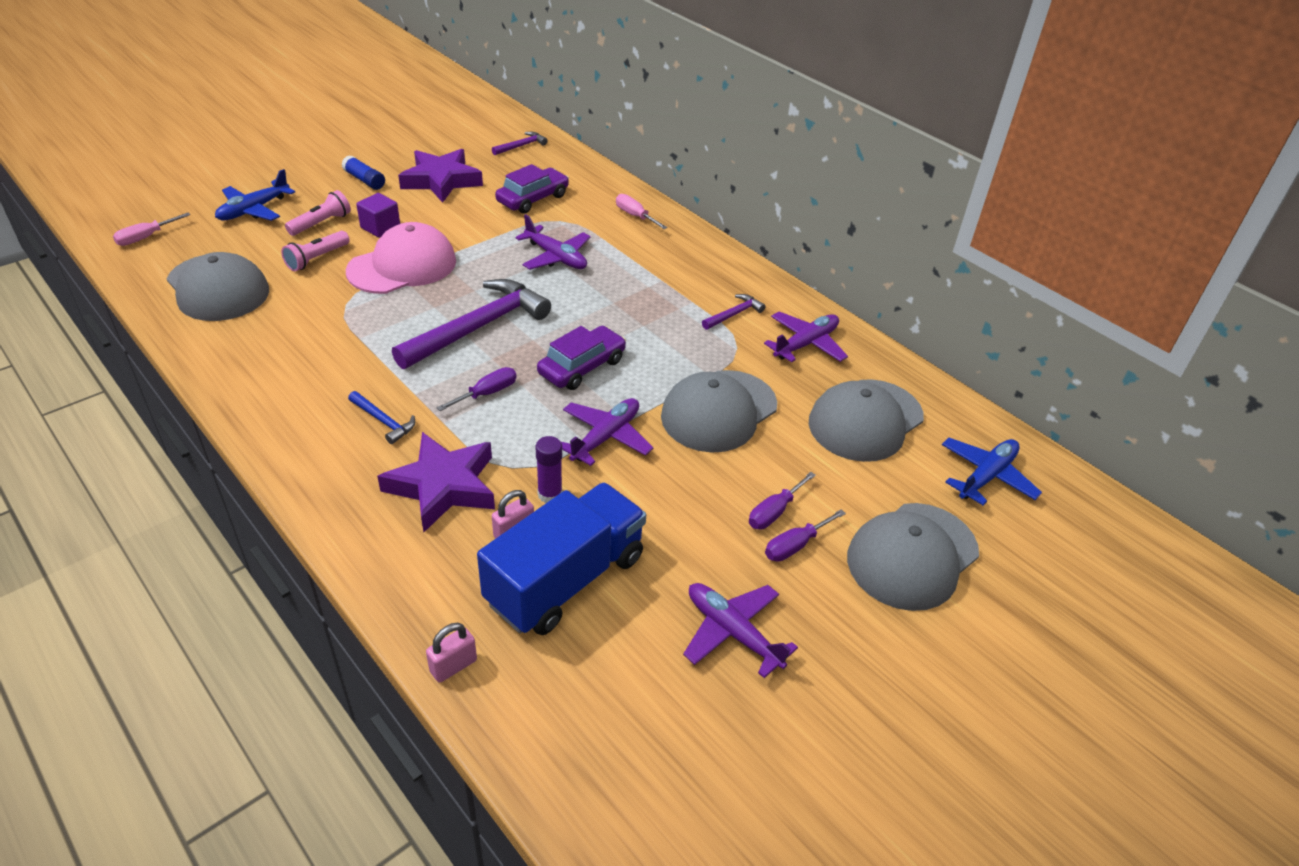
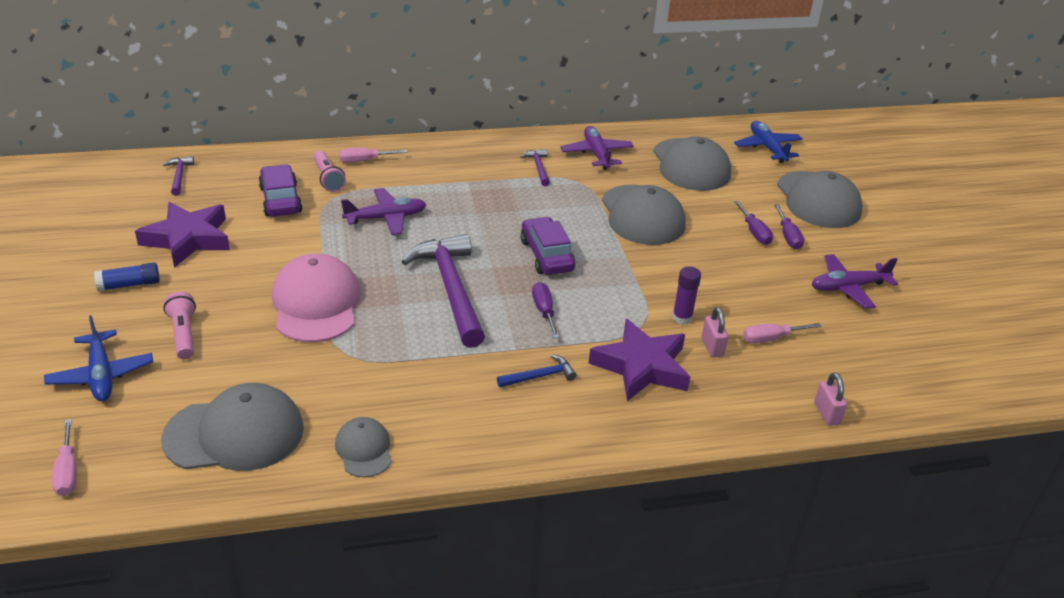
camera: 60 degrees left, 5 degrees down
pink flashlight [281,231,350,271] -> pink flashlight moved to [313,151,346,192]
purple cube [356,193,400,238] -> none
blue truck [477,482,646,635] -> pink screwdriver [743,323,821,343]
purple plane [561,398,653,466] -> none
none -> grey cap [335,417,392,477]

